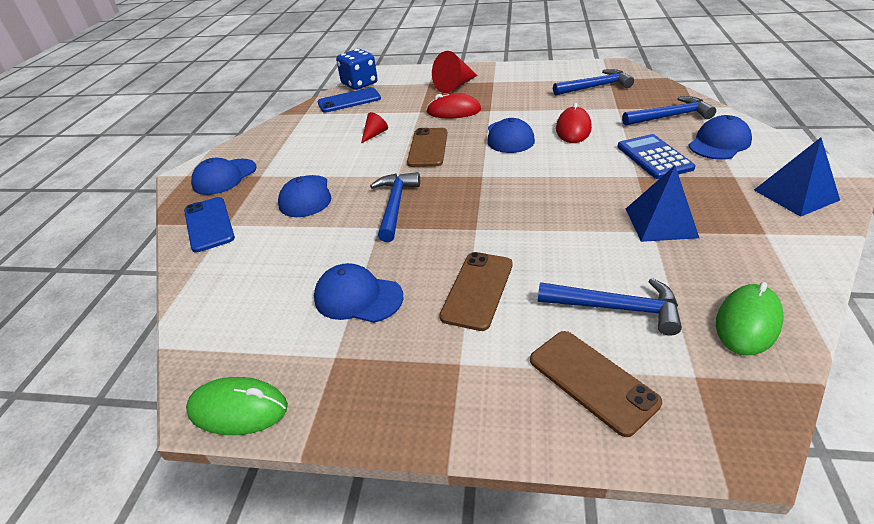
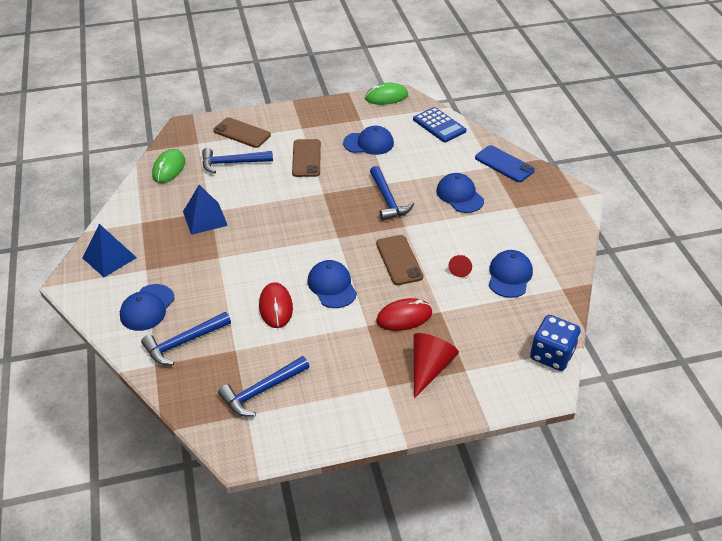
camera: 155 degrees right, 5 degrees up
blue cap [191,158,256,195] -> blue cap moved to [489,250,533,298]
blue phone [318,87,381,113] -> none
blue calculator [617,134,696,179] -> blue calculator moved to [413,107,466,142]

